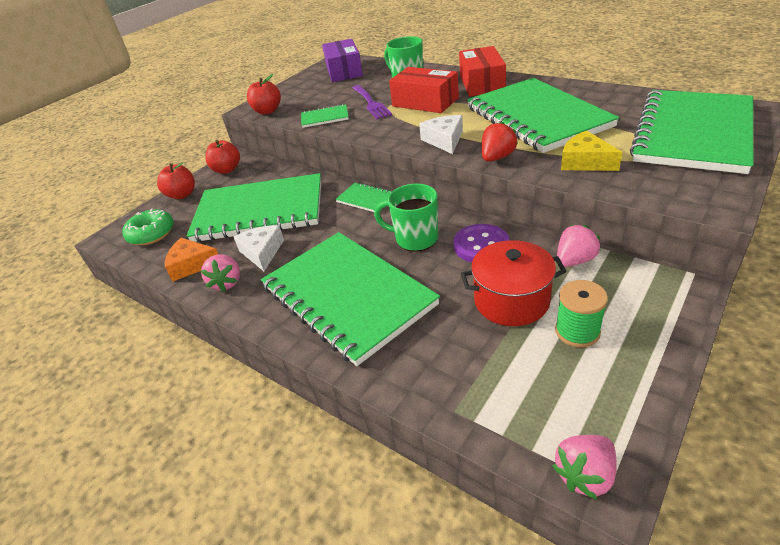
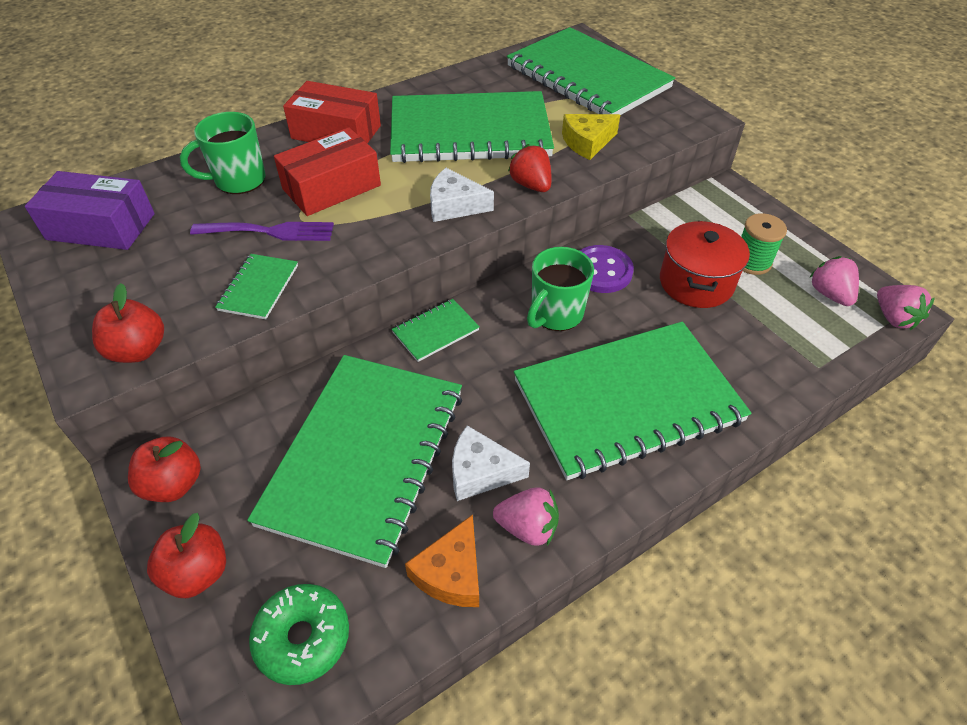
camera: 75 degrees left, 10 degrees up
pink strawberry [557,225,601,267] -> pink strawberry moved to [809,256,859,306]

